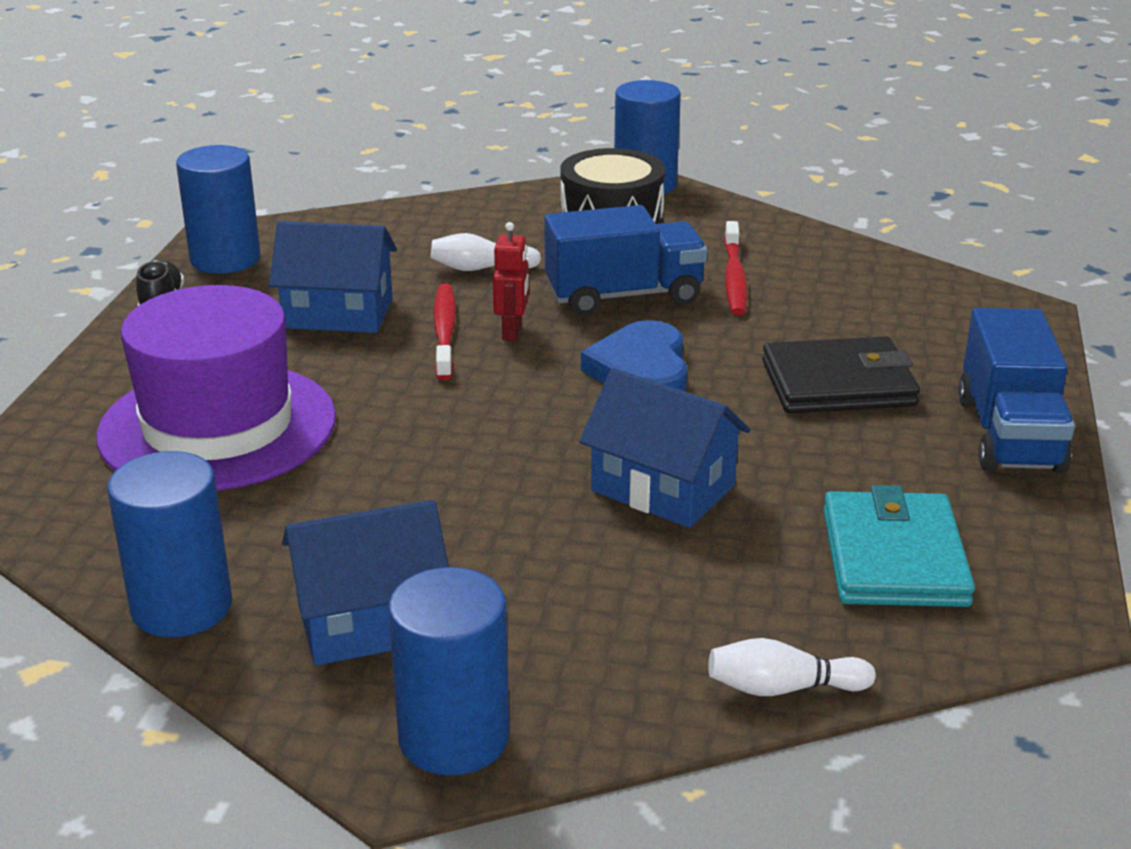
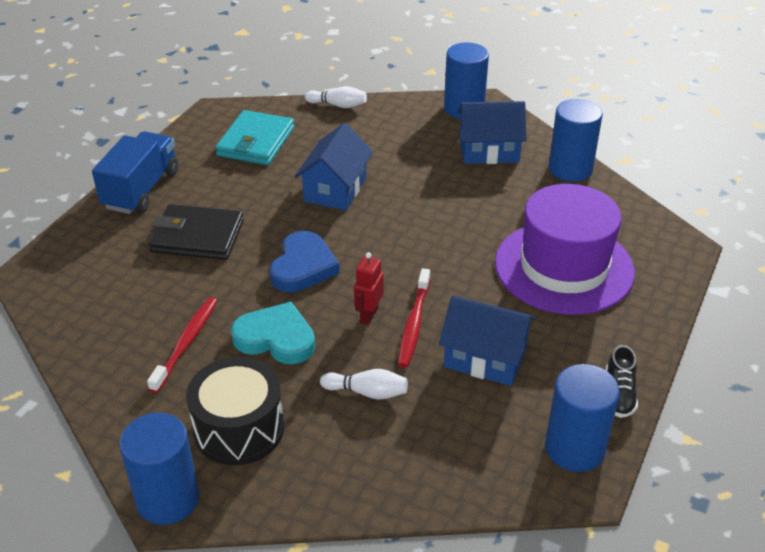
camera: 165 degrees left, 10 degrees up
blue truck [544,205,707,315] -> turquoise heart [231,302,315,364]
blue house [579,368,750,528] -> blue house turned 60 degrees clockwise [295,123,373,211]

